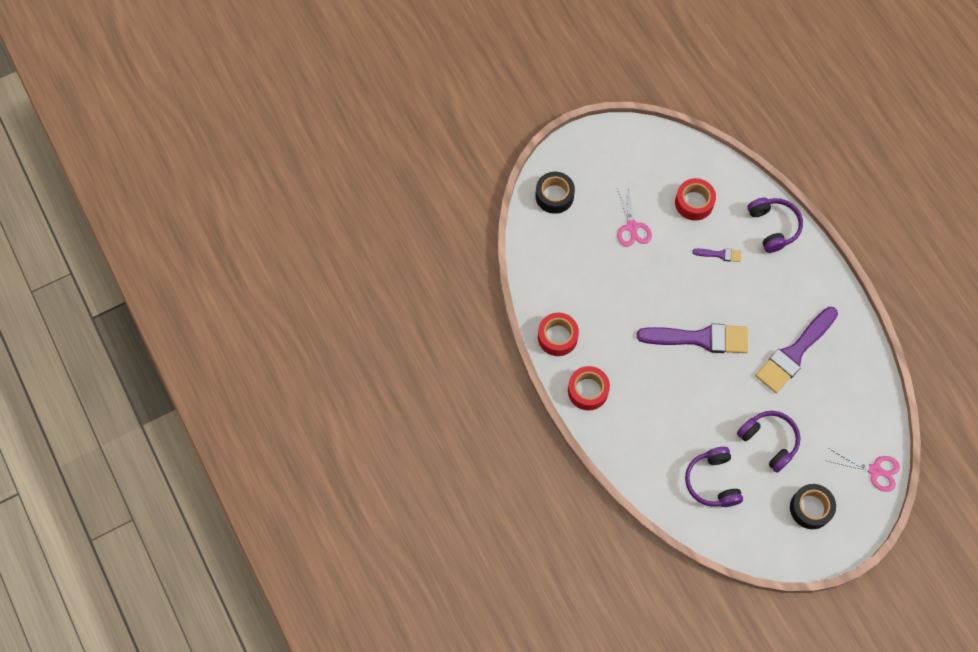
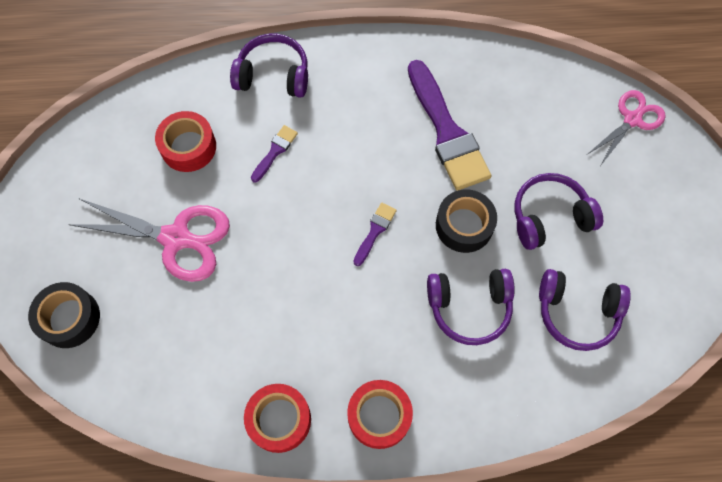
camera: 65 degrees left, 0 degrees up
pink scissors [617,185,652,247] -> pink scissors [68,199,230,282], size x1.57
purple brush [637,324,748,353] -> purple brush [353,203,397,266], size x0.45
black tape [790,484,836,529] -> black tape moved to [436,189,497,253]
none -> purple headphones [427,269,515,345]

